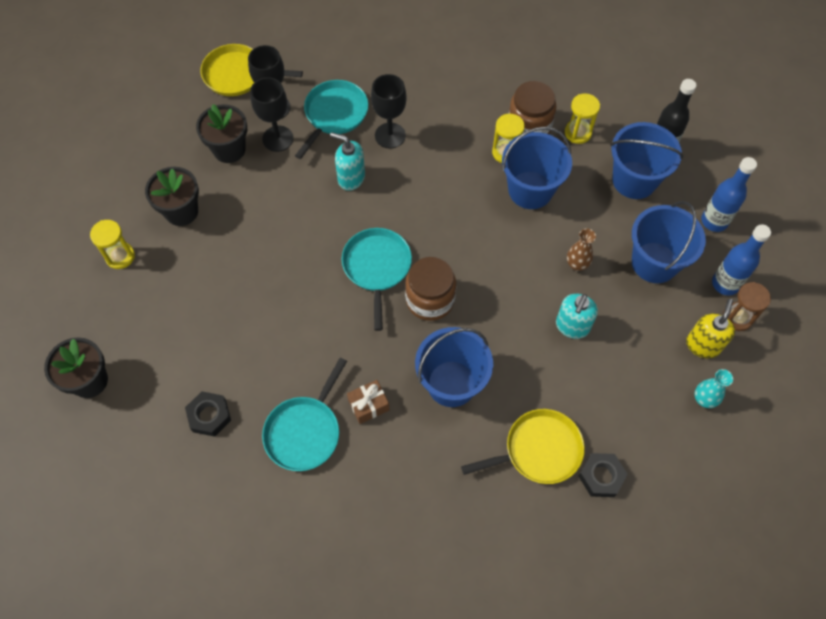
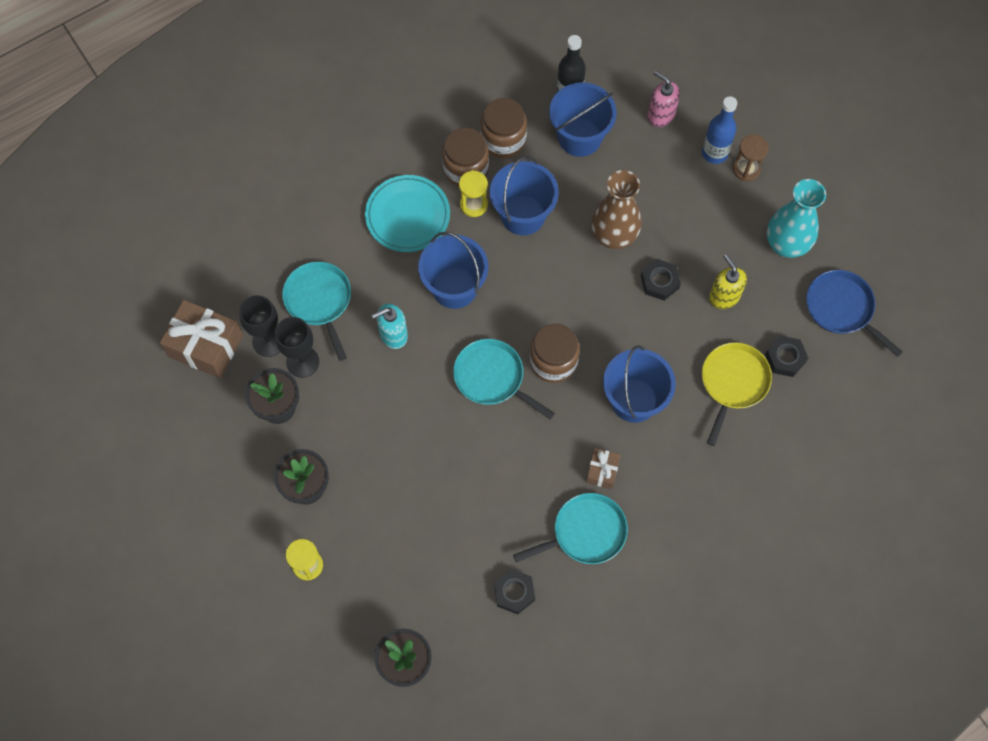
camera: 50 degrees left, 5 degrees up
yellow pan [201,44,303,96] -> brown gift [160,300,243,378]
turquoise pan [262,358,347,471] -> turquoise pan turned 90 degrees counterclockwise [513,493,628,564]
black goblet [371,74,407,149] -> none
turquoise soap dispenser [556,294,598,339] -> black nut [641,259,681,301]
yellow hourglass [565,93,600,144] -> brown jar [480,98,527,158]
brown vase [567,229,596,271] -> brown vase [591,170,642,249], size x1.99
blue bucket [632,201,706,283] -> blue bucket moved to [418,232,488,309]
yellow soap dispenser [686,299,735,358] -> yellow soap dispenser moved to [709,254,747,309]
turquoise vase [695,369,733,408] -> turquoise vase [767,179,826,258], size x1.99
blue bottle [701,157,757,232] -> pink soap dispenser [648,71,680,127]
none -> turquoise plate [365,175,450,252]
none -> blue pan [806,270,903,357]

